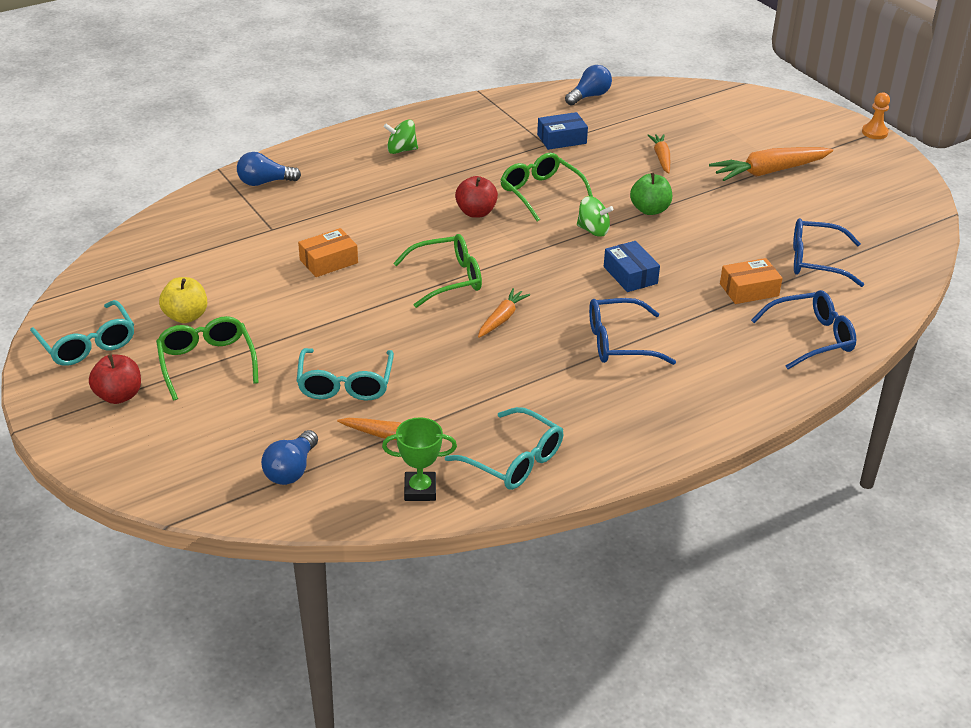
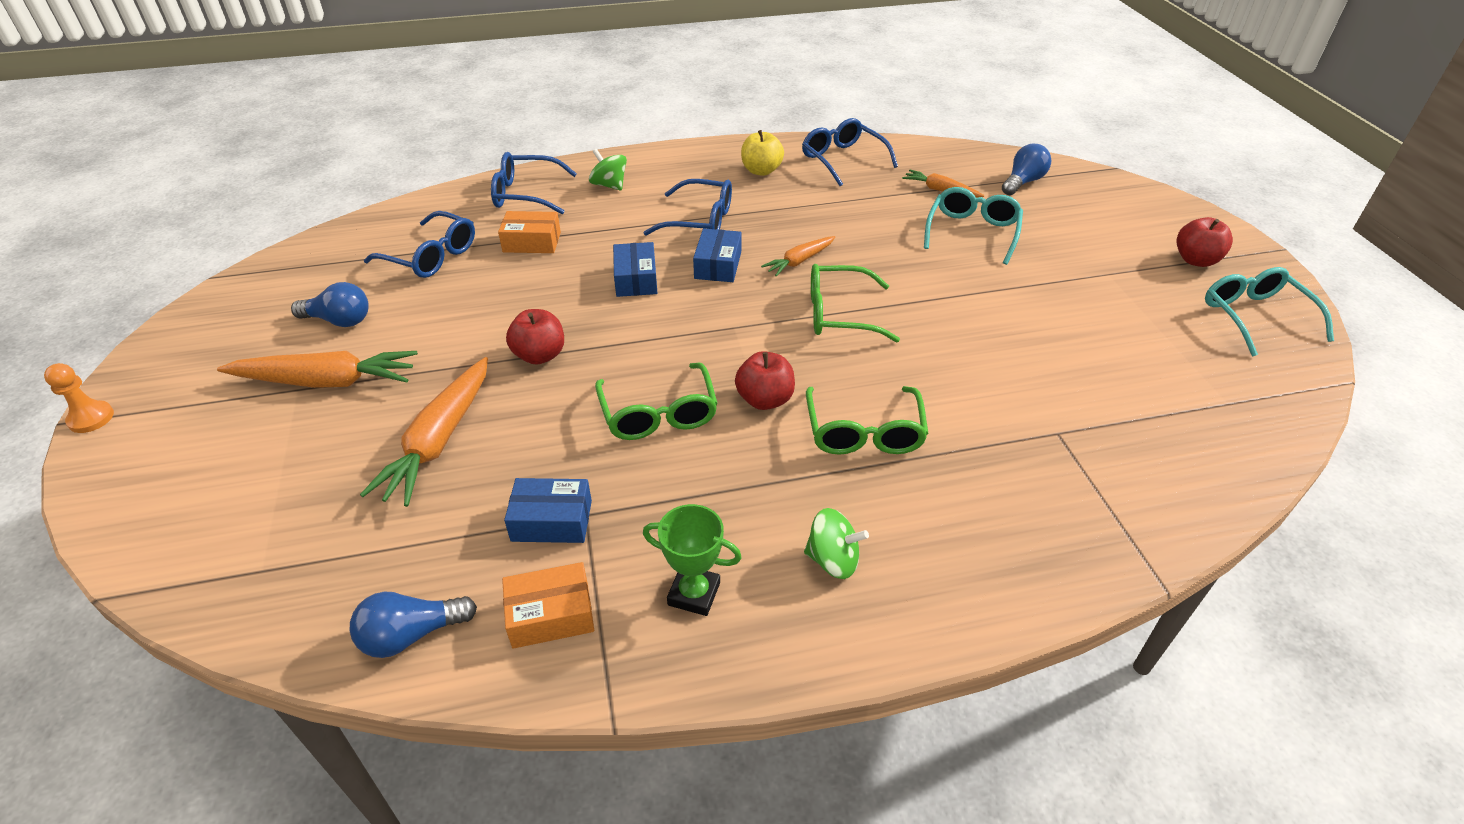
camera: 160 degrees left, 5 degrees up
green glasses [156,316,259,401] -> green glasses moved to [806,386,929,455]
yellow apple [159,277,207,323] -> yellow apple moved to [741,130,784,176]
blue light bulb [237,152,301,186] -> blue light bulb moved to [291,282,369,327]
orange box [298,228,358,277] -> orange box moved to [502,562,594,649]
green trophy [382,417,457,501] -> green trophy moved to [643,504,742,616]
turquoise glasses [445,407,563,490] -> blue glasses [802,118,898,186]
green spinning top [577,196,613,237] -> green spinning top moved to [589,149,627,191]
green apple [630,173,672,215] -> red apple [506,309,564,365]
orange carrot [647,134,670,174] -> orange carrot [360,357,488,507], size x1.77
none -> blue box [693,228,742,282]

